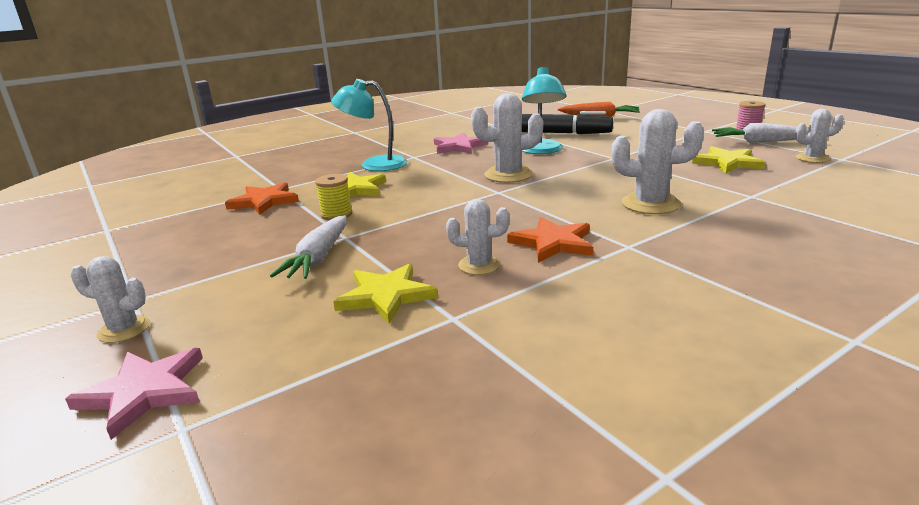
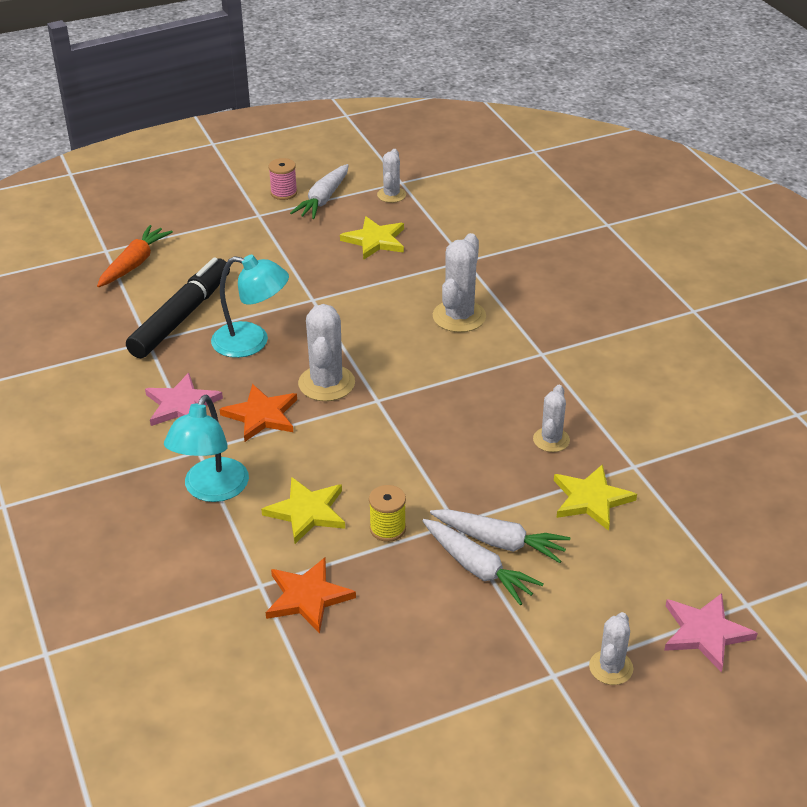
camera: 80 degrees left, 15 degrees up
orange star [507,217,593,263] -> orange star moved to [220,384,297,442]
none -> white carrot [422,519,544,605]

